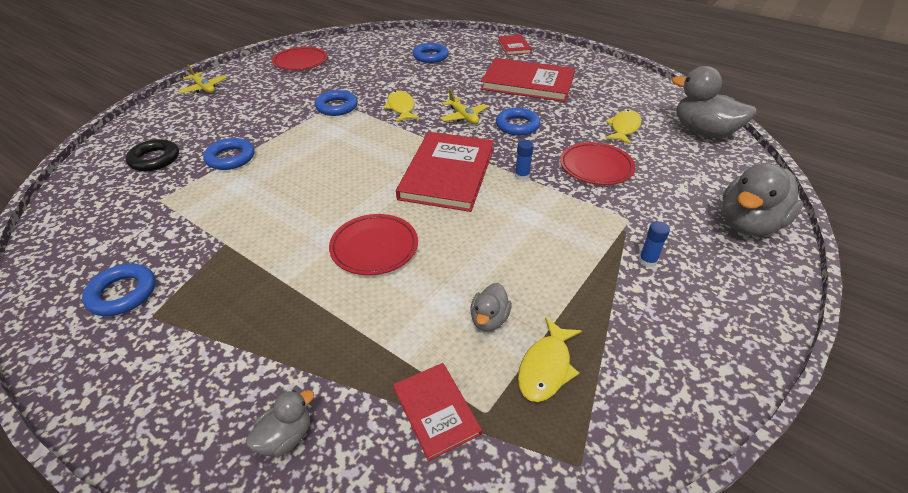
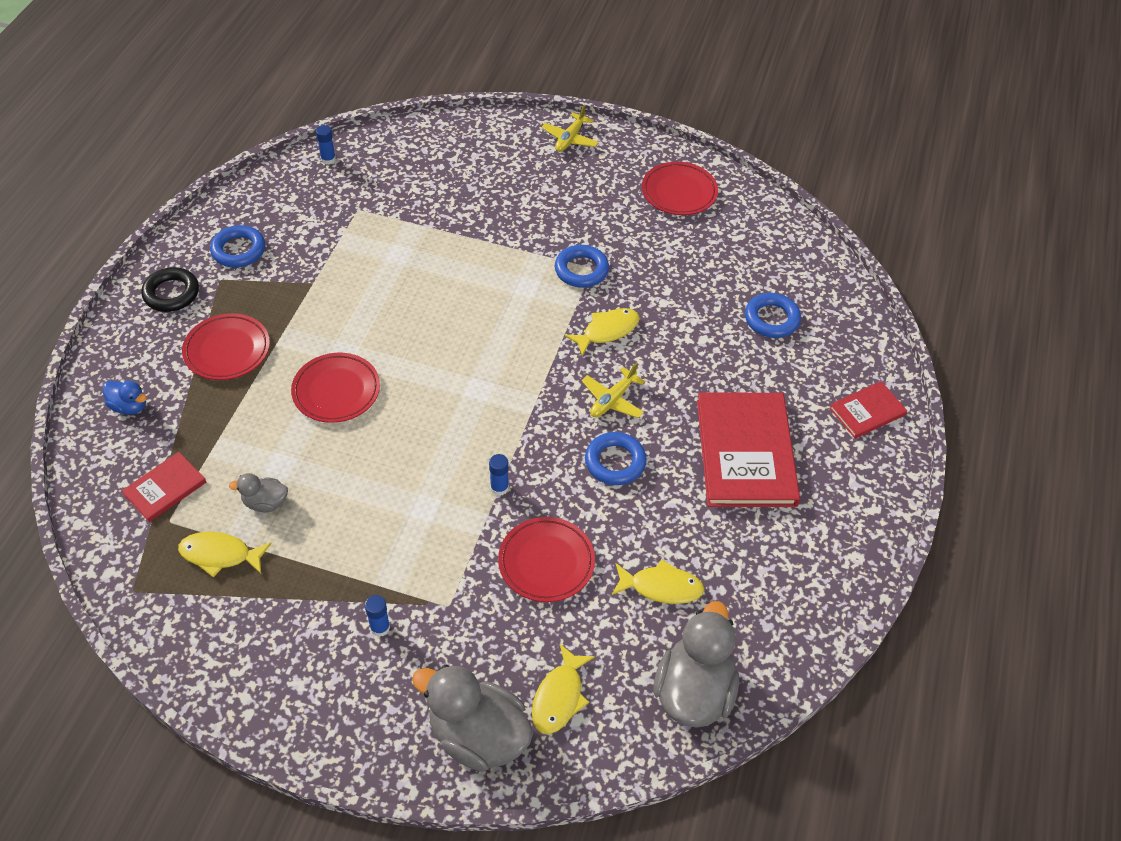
camera: 70 degrees right, 10 degrees up
black ring [125,139,179,171] -> black ring moved to [141,267,199,312]
blue ring [203,138,254,170] -> none
grey duck [246,390,314,457] -> blue duck [102,381,147,415]
red book [396,132,494,212] -> none
none -> red plate [182,313,270,380]
none -> blue glue stick [316,125,336,165]
none -> yellow fish [532,644,595,734]

